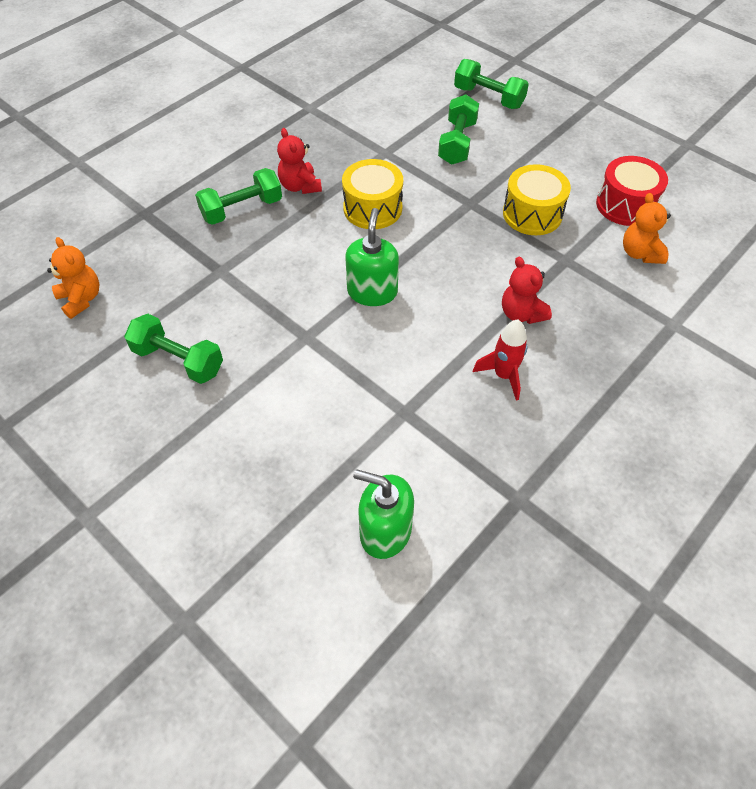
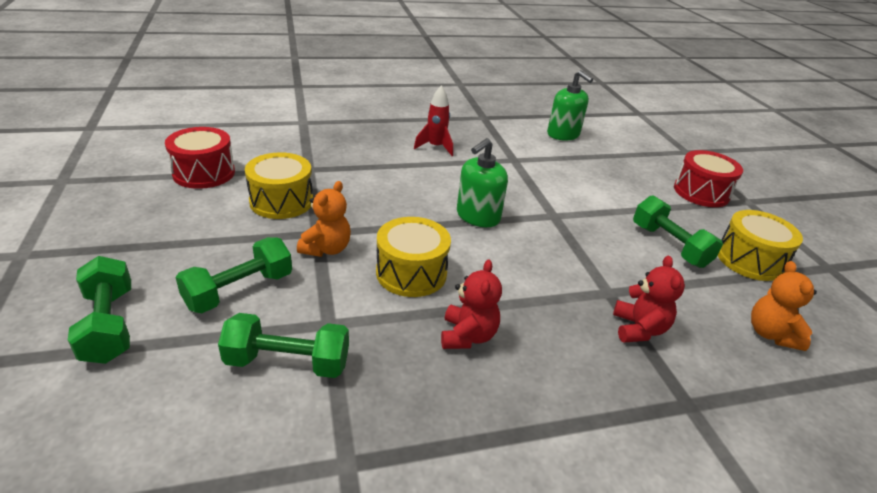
camera: 150 degrees left, 20 degrees down
green dumbbell [195,168,282,225] -> green dumbbell moved to [218,313,349,378]
red teddy bear [502,257,552,324] -> red teddy bear moved to [613,256,685,343]
orange teddy bear [623,193,671,264] -> orange teddy bear moved to [297,181,351,257]
none -> red drum [674,150,743,207]
none -> yellow drum [718,210,803,281]

